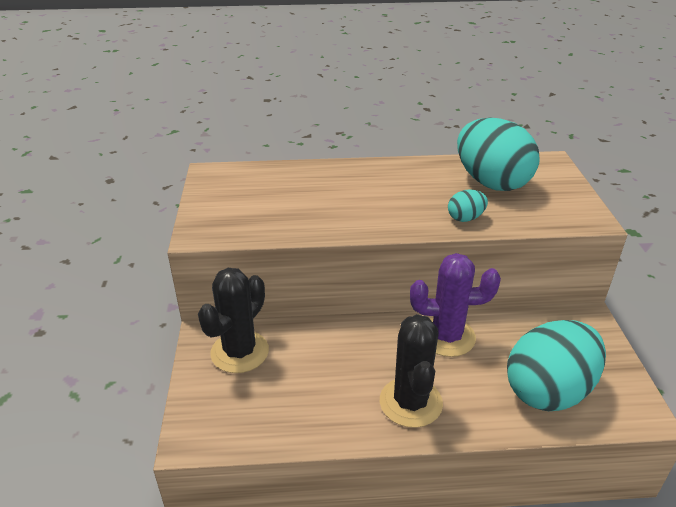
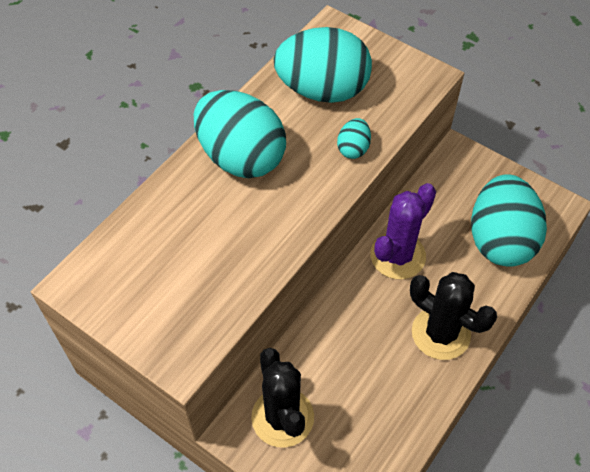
camera: 50 degrees left, 20 degrees up
none -> turquoise egg [194,90,286,178]

